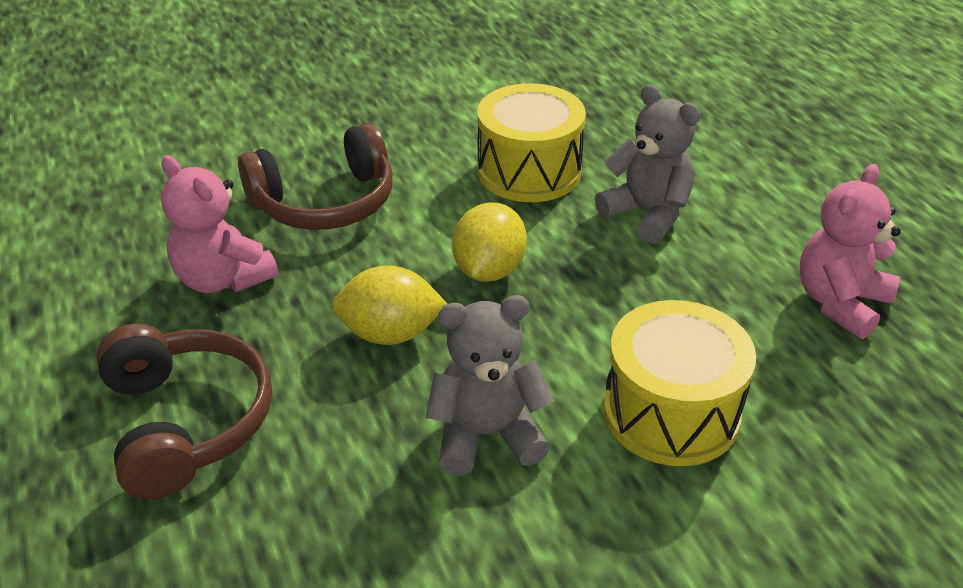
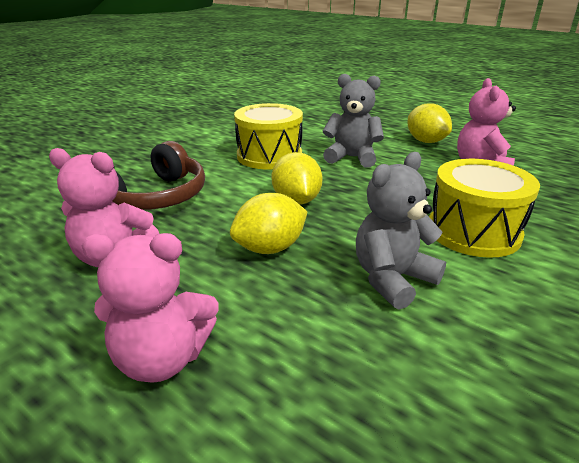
camera: 30 degrees left, 10 degrees down
brown headphones [96,323,272,499] -> pink teddy bear [82,233,218,383]
none -> yellow lemon [407,103,452,143]

